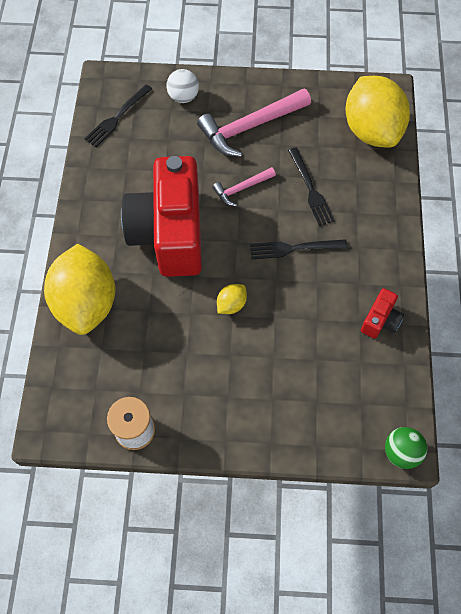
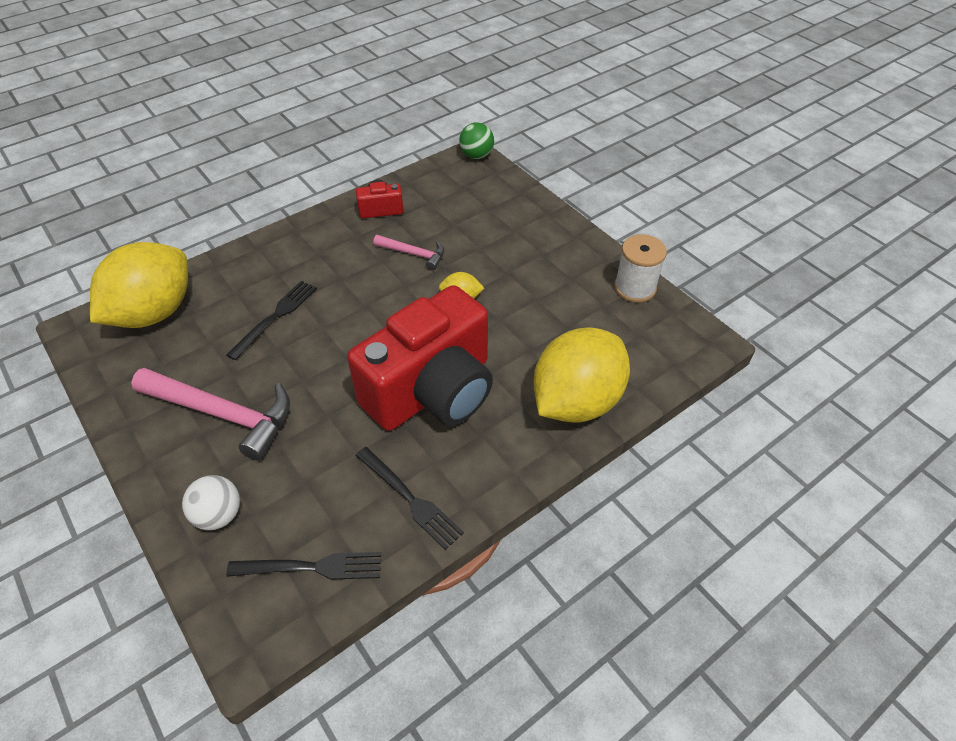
camera: 130 degrees left, 15 degrees down
pink hammer [212,167,276,206] -> pink hammer moved to [373,235,444,270]
black fork [250,239,348,259] -> black fork moved to [355,447,464,550]

